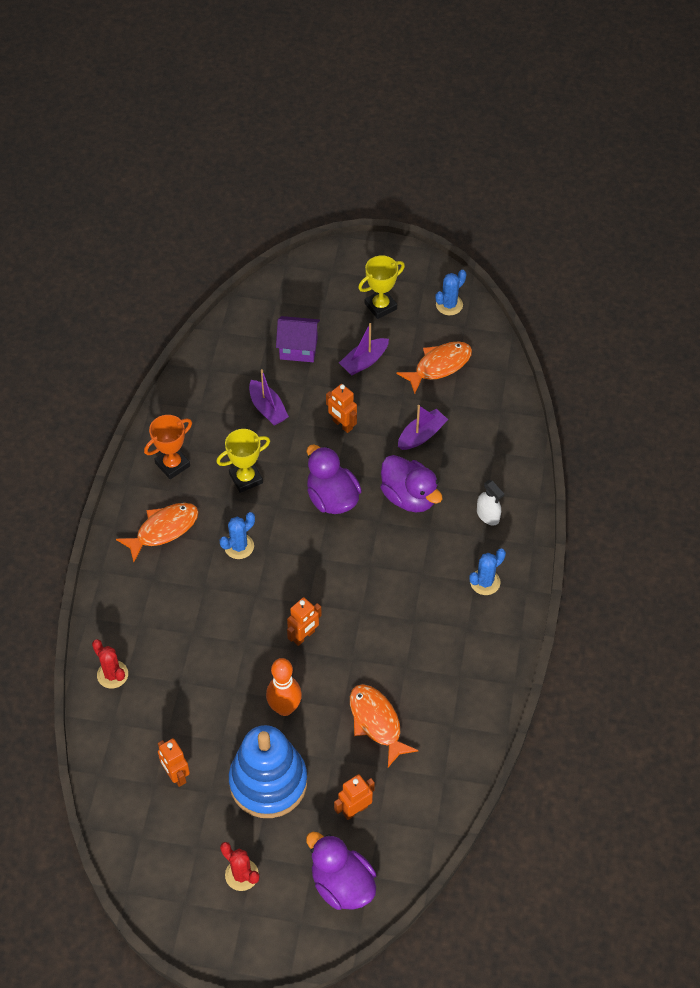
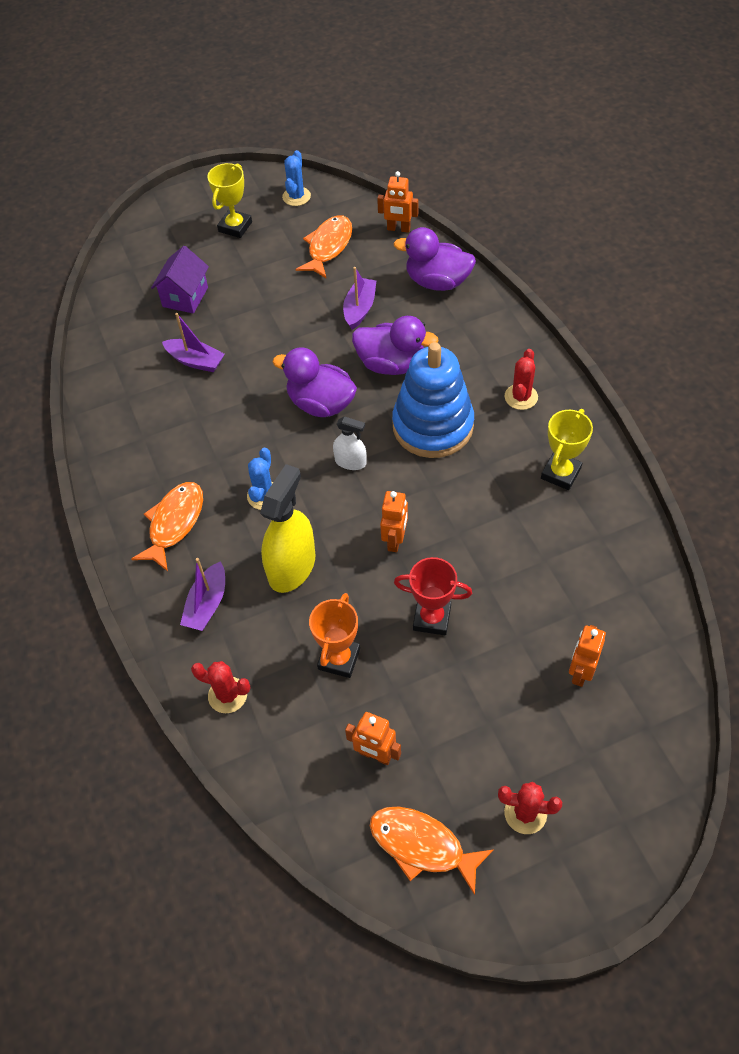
camera: 30 degrees left, 0 degrees up
orange trophy [144,415,192,479] -> orange trophy moved to [309,593,360,678]
yellow trophy [216,429,270,493] -> yellow trophy moved to [541,409,593,490]
blue stacking toy [229,725,307,818] -> blue stacking toy moved to [392,342,474,458]
orange bowling pin [266,658,302,716] -> red trophy [394,557,472,635]
purple house [276,316,320,362] -> purple house turned 45 degrees counterclockwise [151,246,209,314]
purple duck [306,832,376,910] -> purple duck moved to [393,227,476,291]
orange robot [326,384,357,433] -> orange robot moved to [377,171,418,233]
purple boat [339,323,389,375] -> purple boat moved to [180,558,225,631]
orange fish [350,684,419,767] -> orange fish moved to [370,807,493,895]
blue cactus [469,549,506,595] -> red cactus [504,349,538,410]
white spray bottle [477,480,504,526] -> white spray bottle moved to [333,416,367,470]
none -> yellow spray bottle [260,464,316,593]

